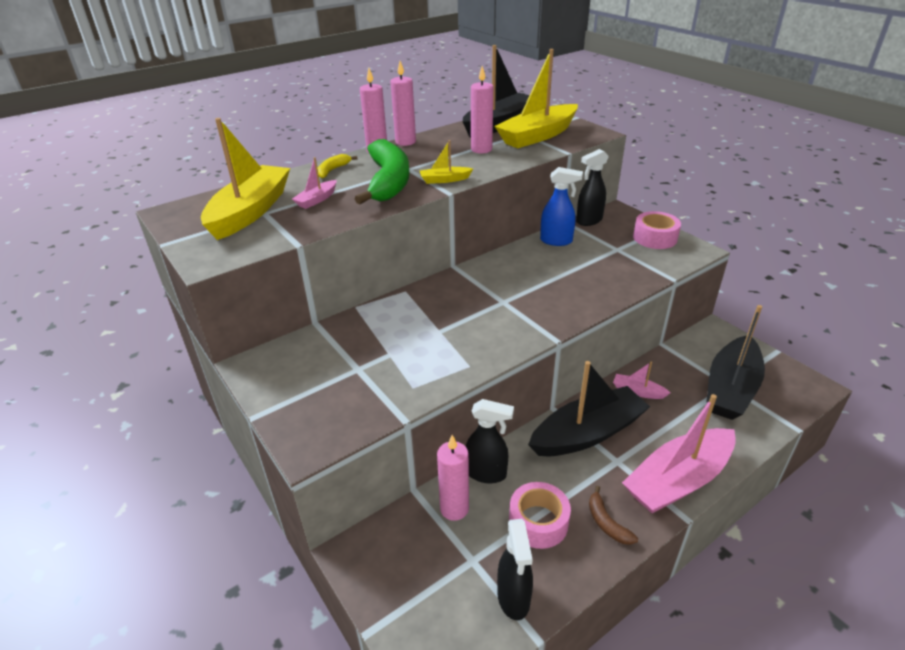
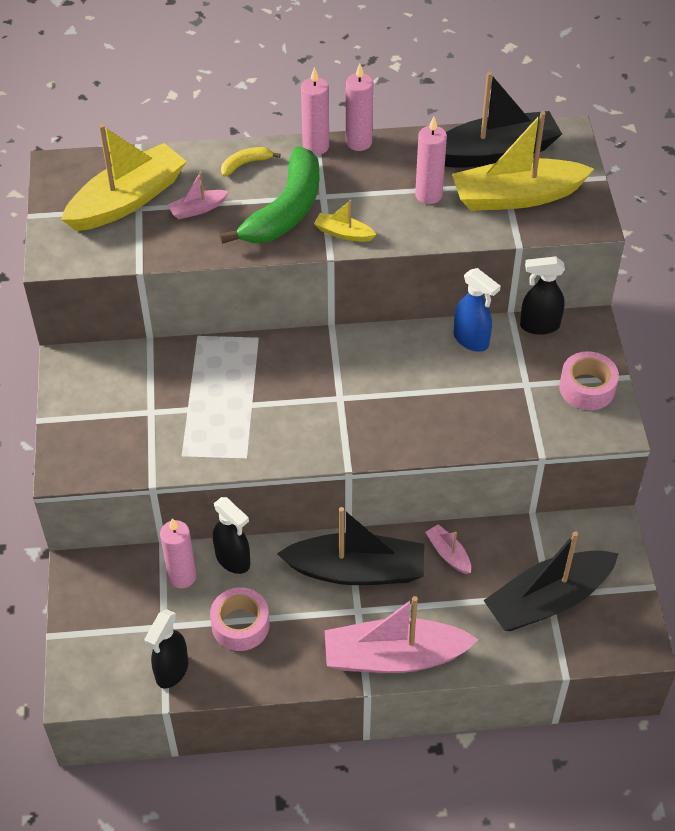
camera: 30 degrees right, 15 degrees up
brown banana [589,486,638,545] -> none

